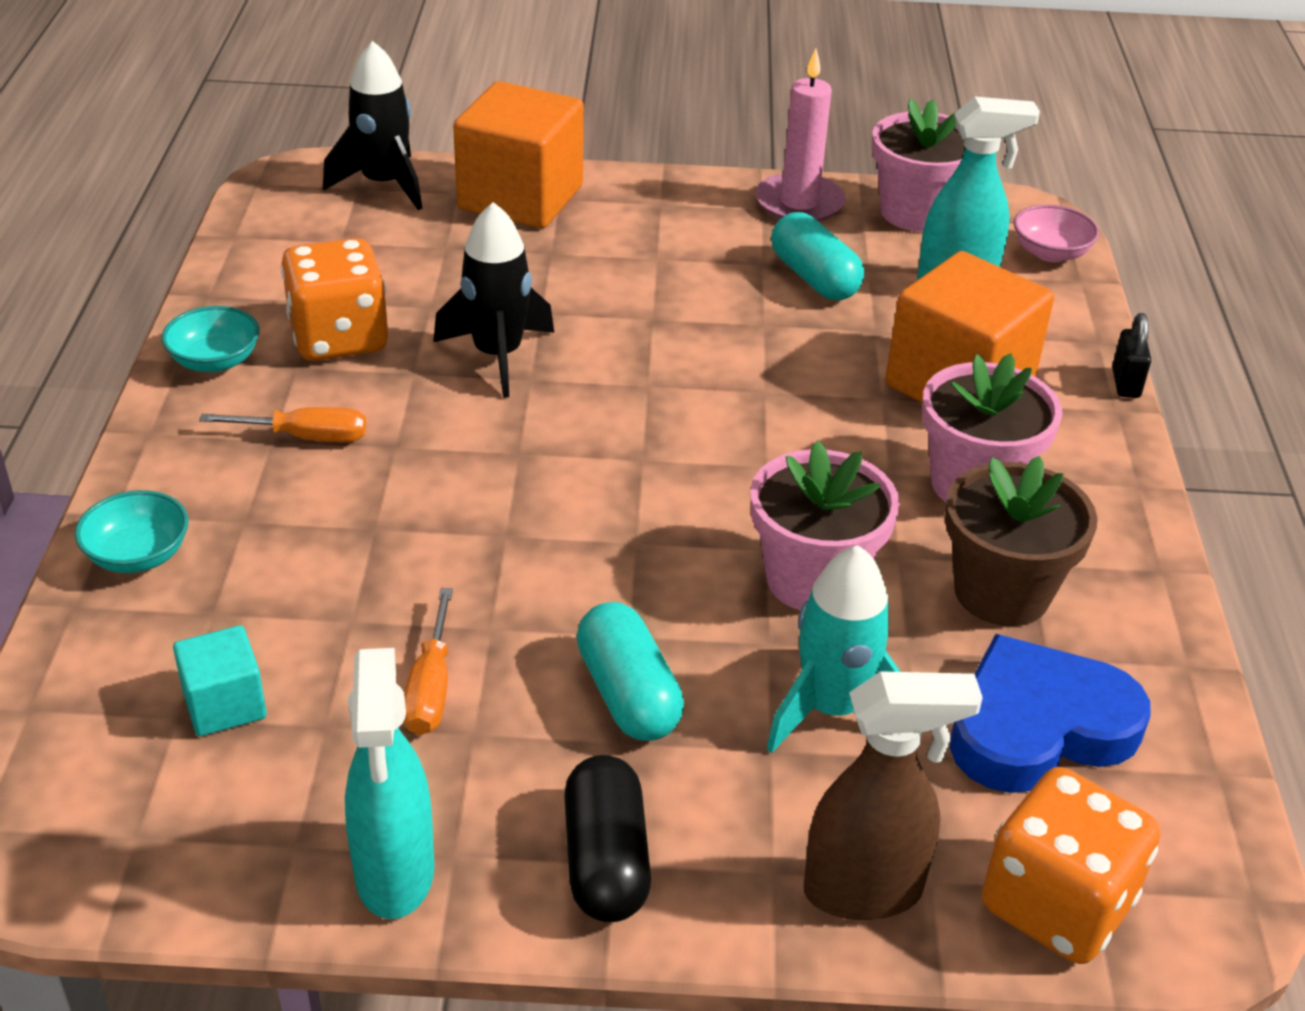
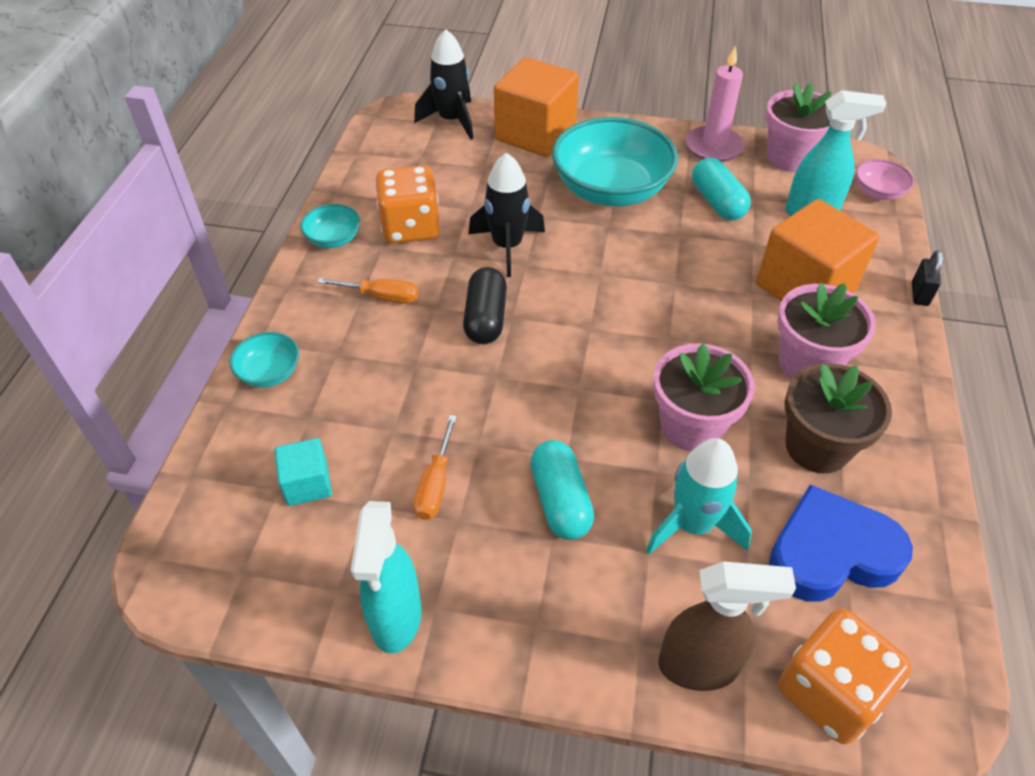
camera: 10 degrees right, 10 degrees up
black capsule [564,755,651,922] -> black capsule moved to [463,267,507,344]
none -> turquoise bowl [552,117,678,206]

